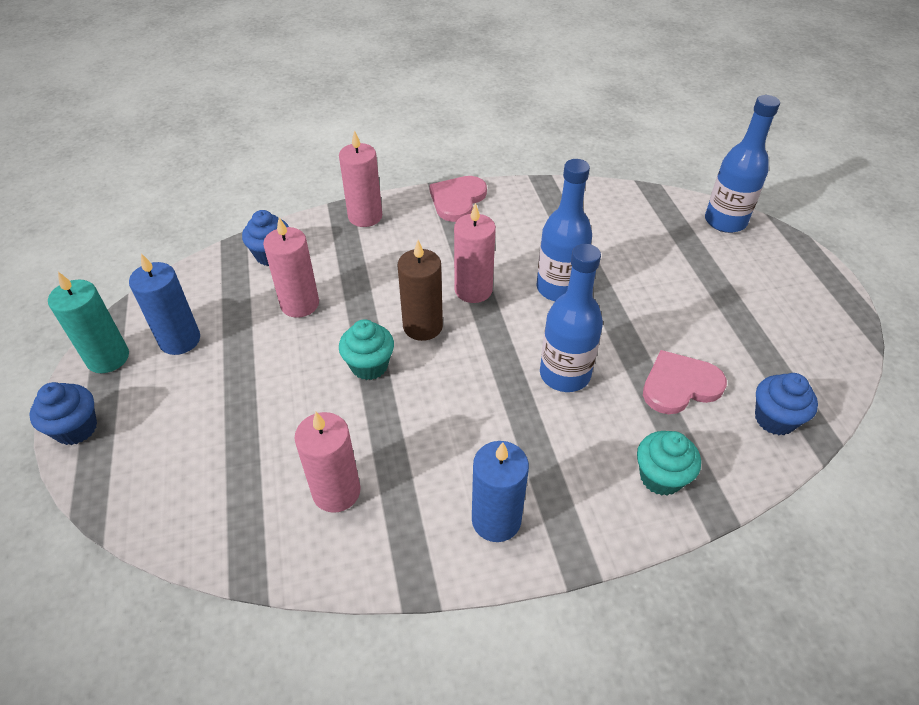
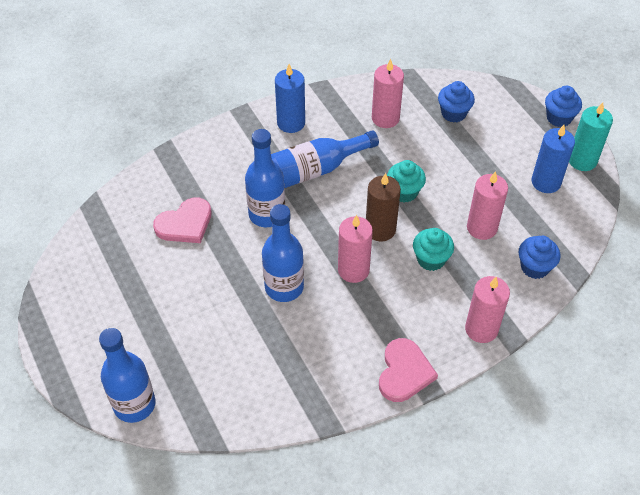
camera: 165 degrees right, 5 degrees up
turquoise cupcake [637,431,701,496] -> turquoise cupcake moved to [413,228,454,271]
blue cupcake [755,373,818,435] -> blue cupcake moved to [438,81,475,122]
none -> blue bottle [271,130,379,188]

